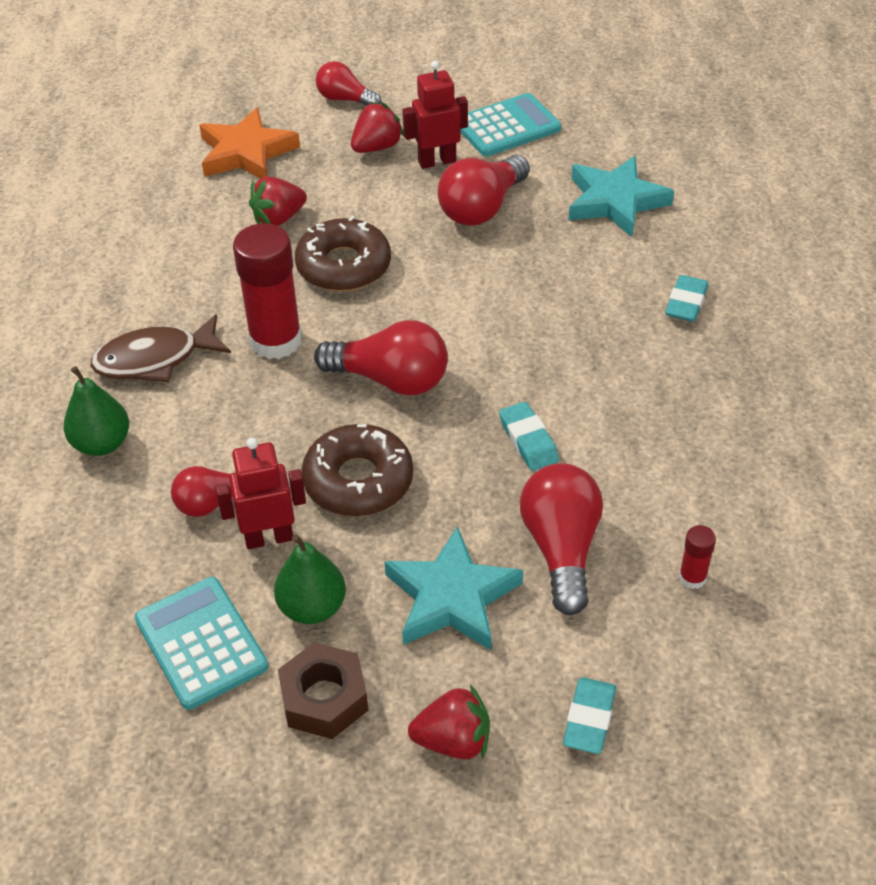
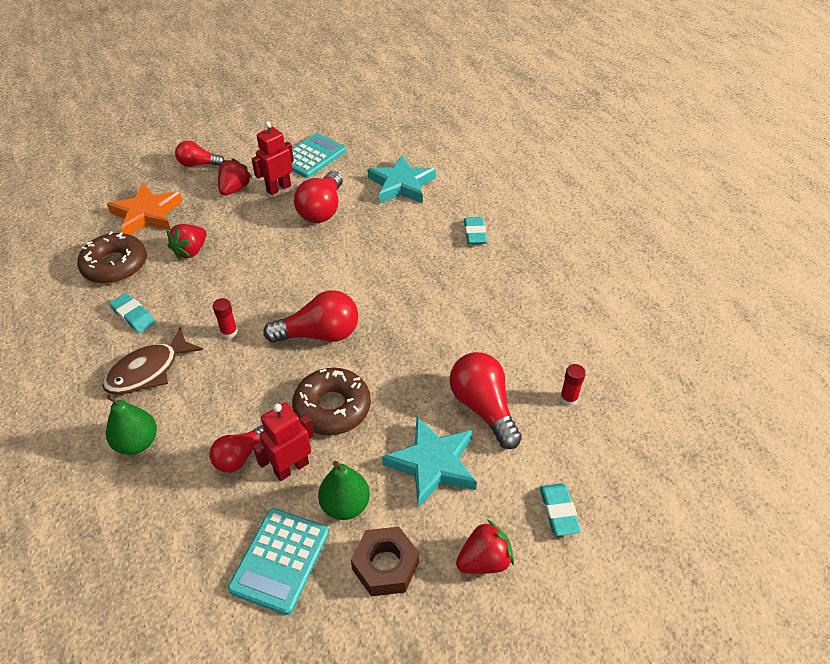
camera: 25 degrees left, 0 degrees up
turquoise calculator [135,577,269,710] -> turquoise calculator turned 105 degrees counterclockwise [228,508,329,615]
red glue stick [233,223,302,359] -> red glue stick [213,298,238,339], size x0.45
brown donut [295,216,391,291] -> brown donut moved to [77,231,147,284]
turquoise eraser [499,402,559,471] -> turquoise eraser moved to [109,293,155,333]

